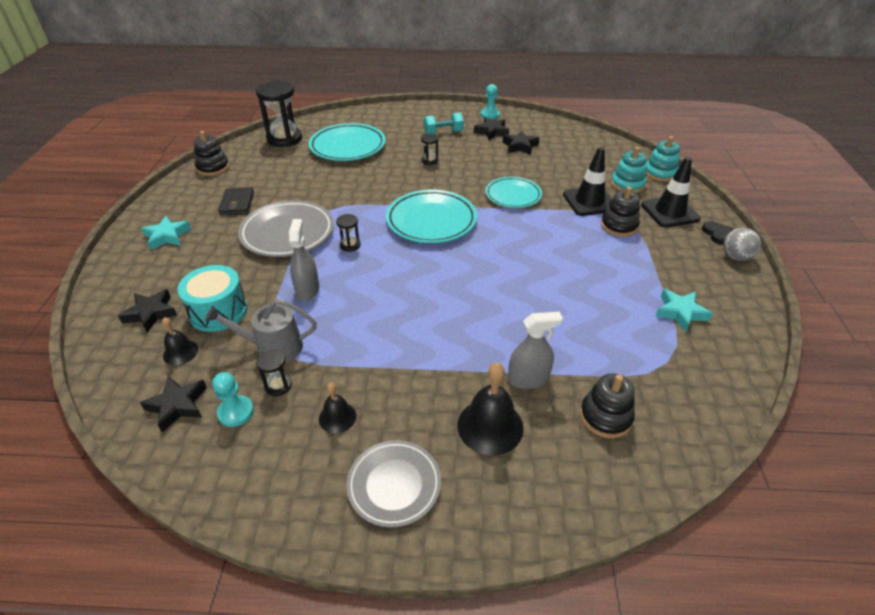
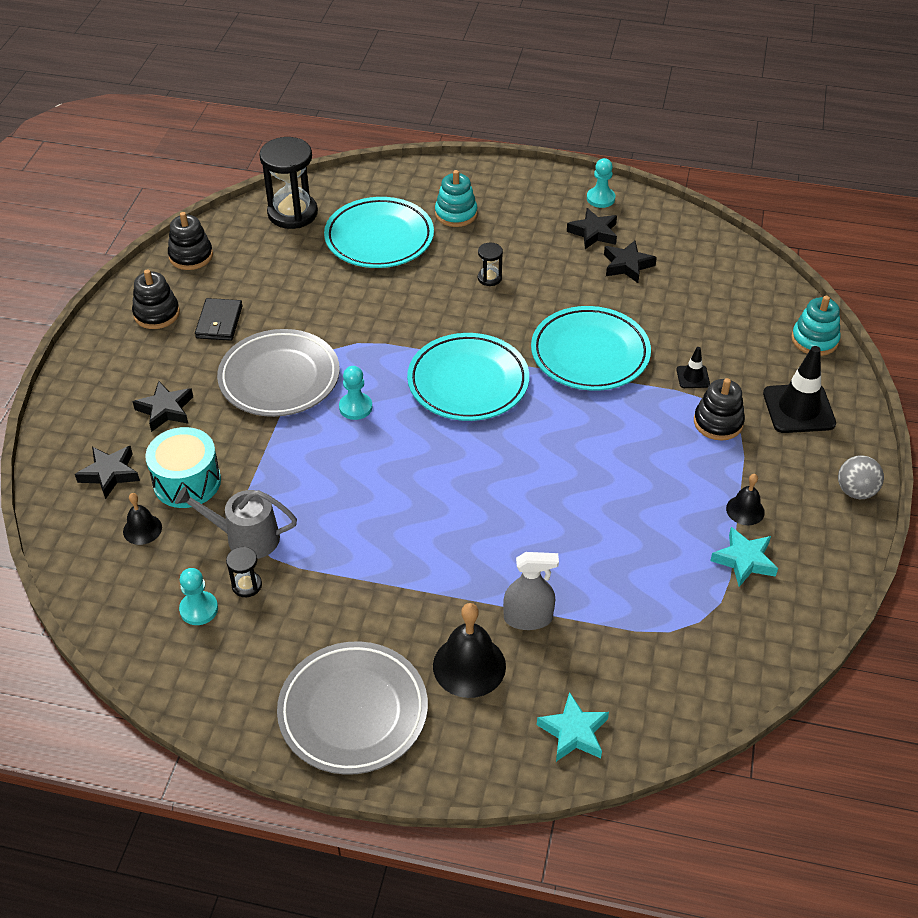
camera: 10 degrees right, 5 degrees up
black star [140,376,207,433] -> black star moved to [133,381,193,432]
turquoise star [141,216,191,250] -> turquoise star moved to [537,692,609,762]
grey spray bottle [289,219,319,301] -> none
black bell [319,383,356,434] -> black bell moved to [726,474,765,525]
black hourglass [336,214,361,252] -> turquoise pawn [339,366,372,420]
grey plate [346,440,441,528] -> grey plate [277,641,428,775], size x1.53
turquoise dumbbell [424,113,464,134] -> none
turquoise plate [486,177,542,208] -> turquoise plate [531,306,651,391], size x1.53
black traffic cone [563,147,612,216] -> black traffic cone [676,347,710,388], size x0.50
black stacking toy [580,373,635,438] -> black stacking toy moved to [132,269,180,329]
turquoise stacking toy [611,147,647,193] -> turquoise stacking toy moved to [435,170,477,227]
black heart [702,221,733,245] -> none

